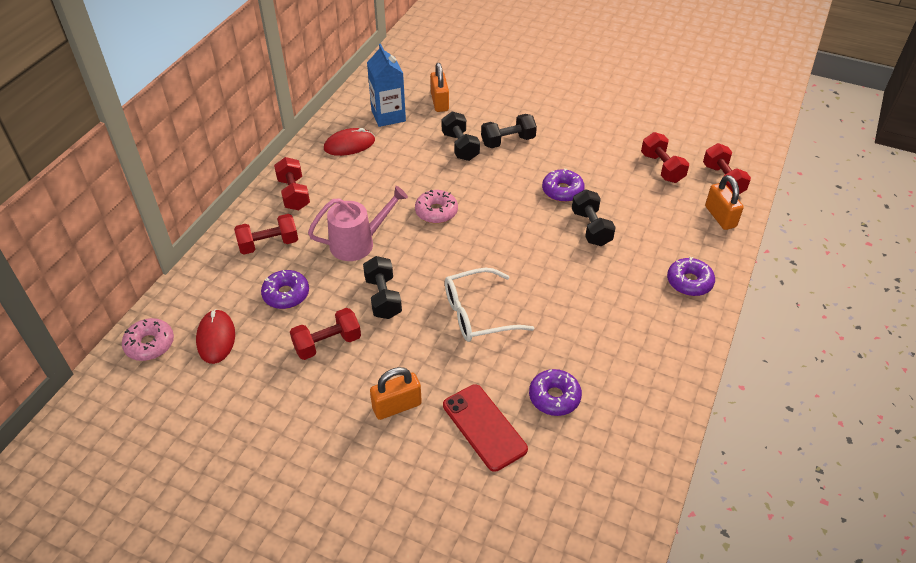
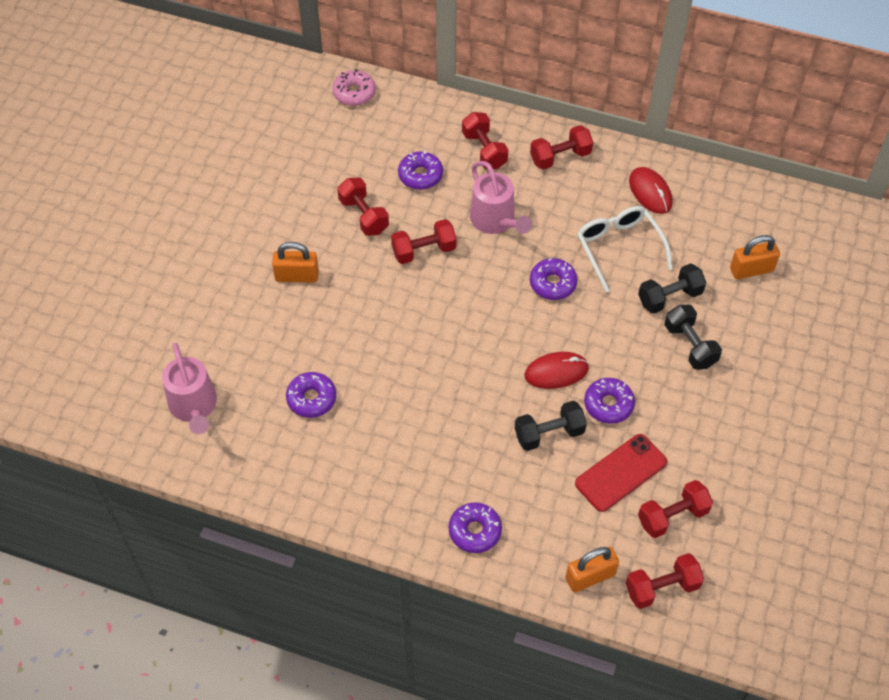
camera: 85 degrees right, 10 degrees up
red mouse [196,309,235,364] -> red mouse moved to [524,352,589,389]
black dumbbell [363,256,402,319] -> red dumbbell [391,219,457,264]
blue carton [367,44,406,127] -> none
orange padlock [370,367,422,420] -> orange padlock turned 60 degrees counterclockwise [272,242,319,283]
pink donut [415,190,458,224] -> purple donut [530,258,578,300]
red phone [443,384,528,472] -> red phone moved to [575,434,667,512]
white glasses [445,268,534,342] -> white glasses moved to [577,206,673,293]
none -> pink watering can [162,343,217,434]

